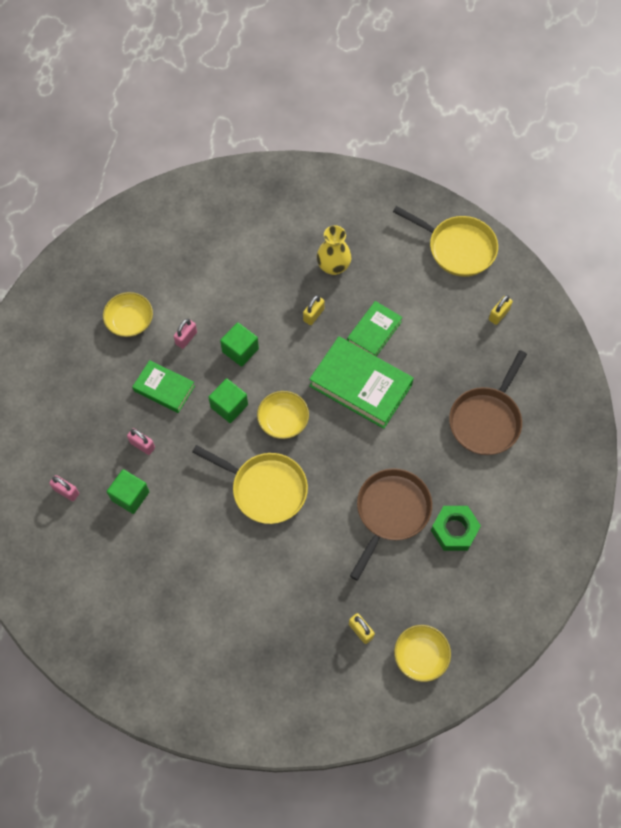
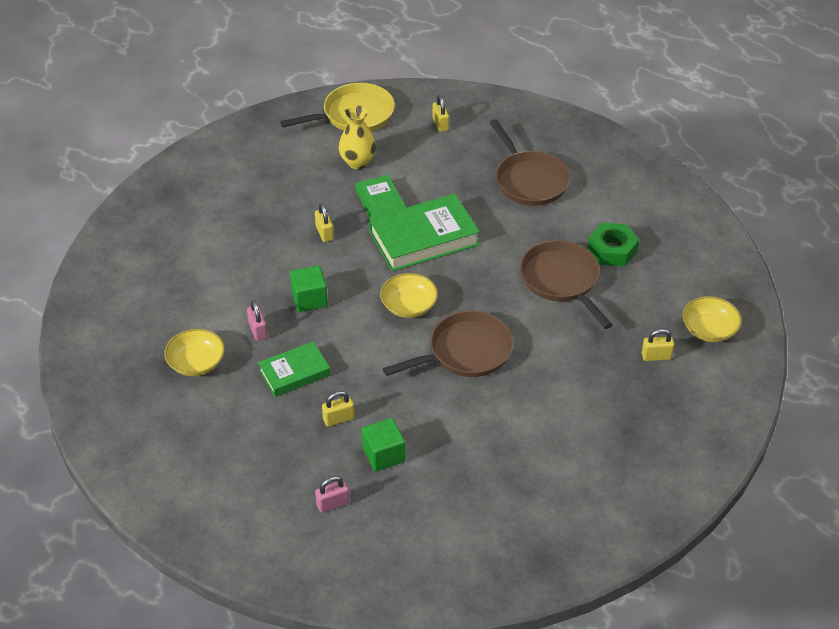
camera: 55 degrees left, 20 degrees down
pink padlock [127,428,155,455] -> yellow padlock [322,391,355,427]
yellow pan [192,445,308,524] -> brown pan [383,310,514,377]
green cube [208,378,248,423] -> none
yellow vase [317,225,352,275] -> yellow vase moved to [339,105,376,169]

